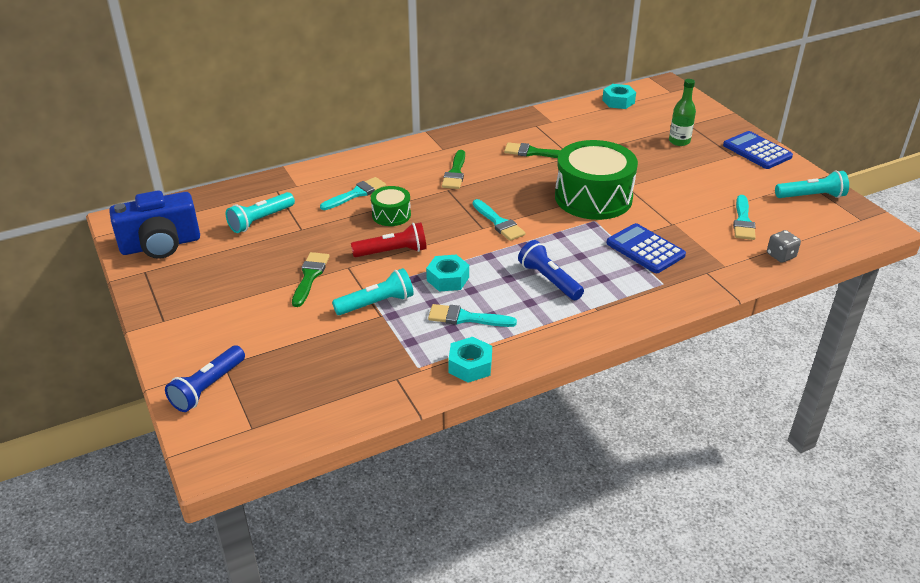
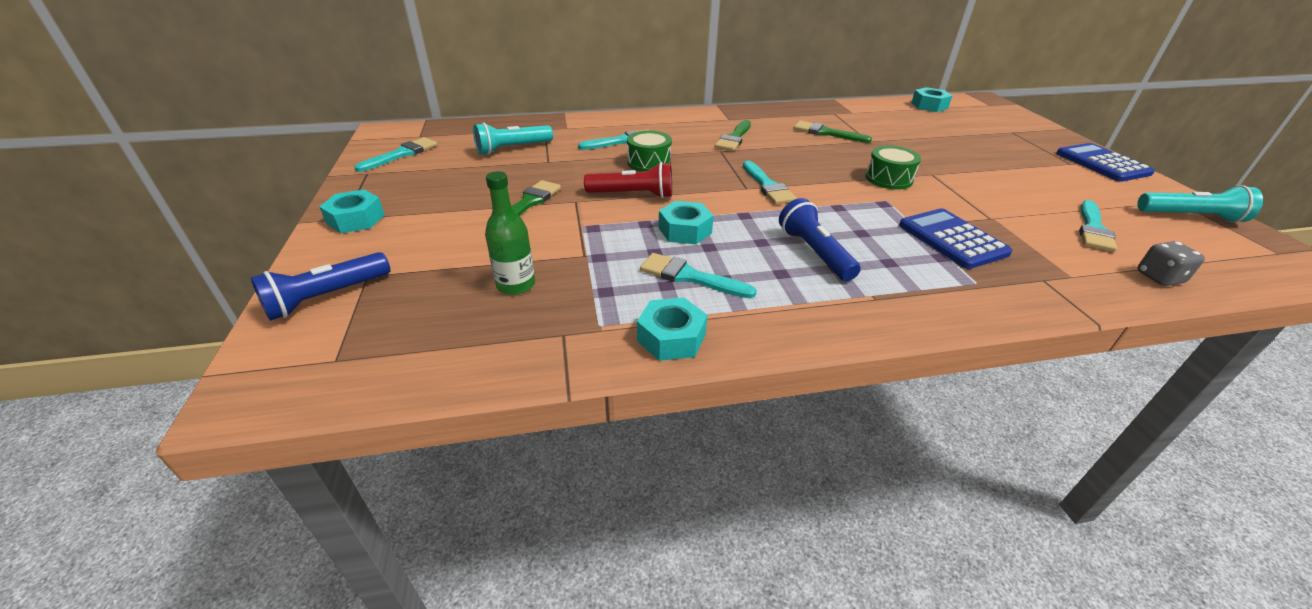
camera: 15 degrees right, 0 degrees up
blue camera [109,190,200,259] -> turquoise brush [354,137,437,172]
turquoise flashlight [332,268,414,315] -> none
green drum [555,140,638,220] -> green drum [865,145,921,190], size x0.49
green bottle [669,79,696,146] -> green bottle moved to [485,171,535,295]
none -> turquoise nut [319,190,385,233]

